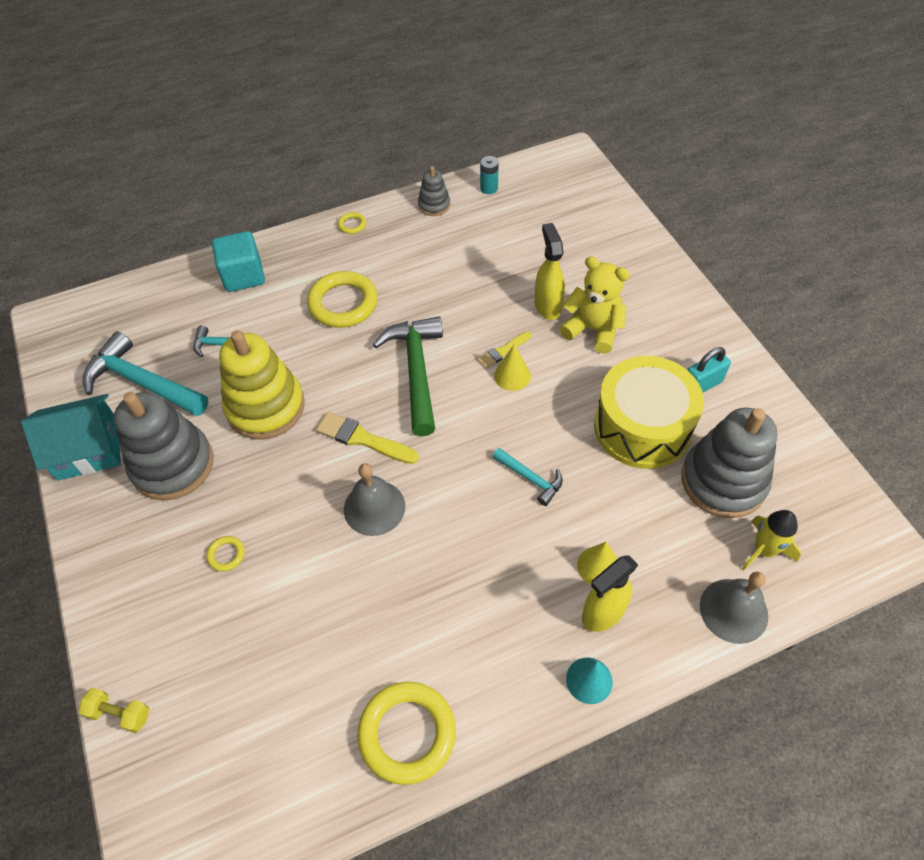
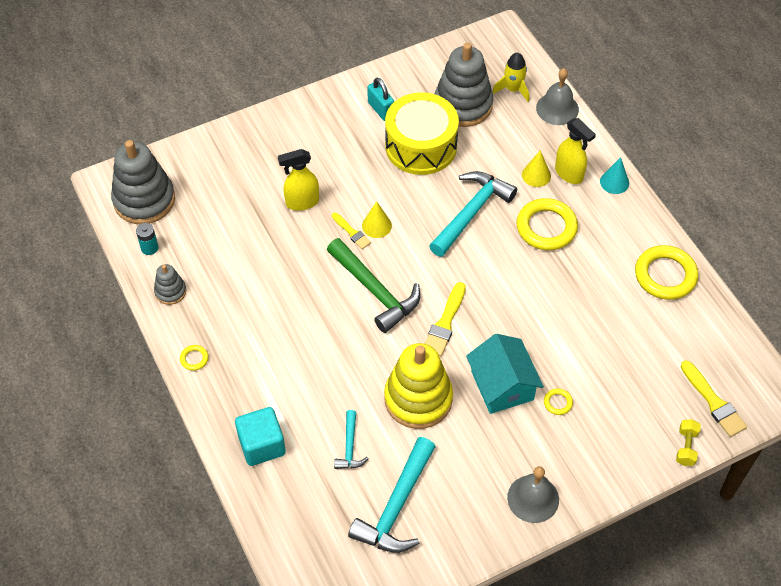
camera: 95 degrees left, 0 degrees up
turquoise house [21,394,121,481] -> turquoise house moved to [466,334,544,414]
grey stacking toy [114,392,213,500] -> grey stacking toy moved to [111,140,175,224]
yellow ring [307,271,378,328] -> yellow ring moved to [517,198,578,250]
grey bell [344,463,405,536] -> grey bell moved to [507,466,559,523]
green hammer [373,316,443,436] -> green hammer turned 120 degrees counterclockwise [327,238,420,333]
turquoise hammer [493,448,563,506] -> turquoise hammer [429,171,517,257], size x1.94
yellow teddy bear [560,256,630,354] -> none
none -> yellow brush [681,360,747,437]

